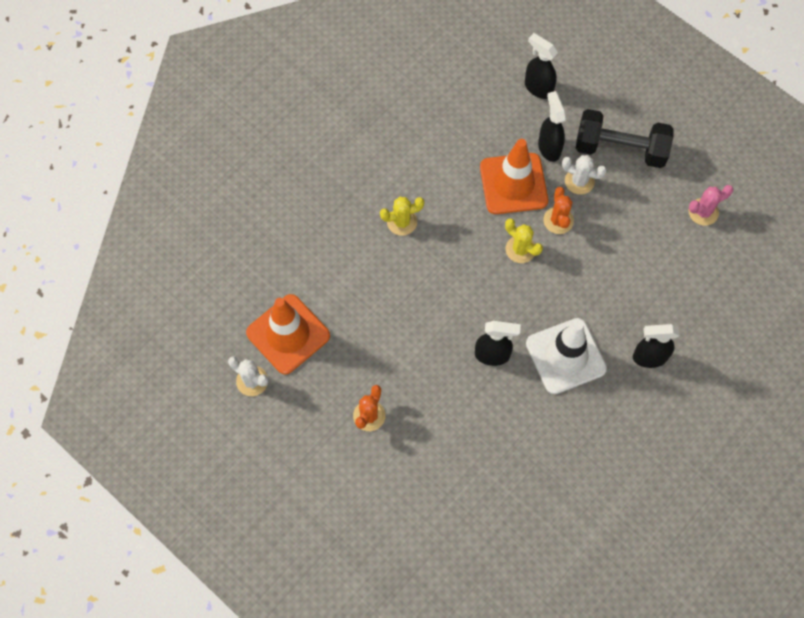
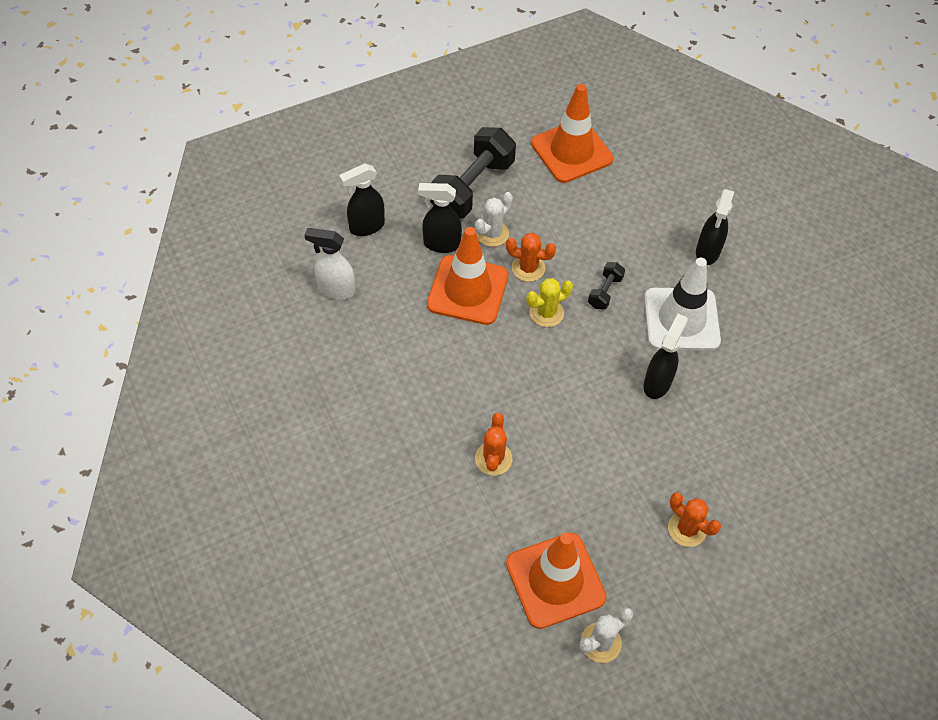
camera: 70 degrees left, 10 degrees down
yellow cactus [380,197,424,236] -> none
pink cactus [689,185,733,225] -> orange traffic cone [531,84,613,183]
none -> white spray bottle [304,228,355,300]
none -> orange cactus [475,413,512,475]
none -> black dumbbell [588,262,625,310]

